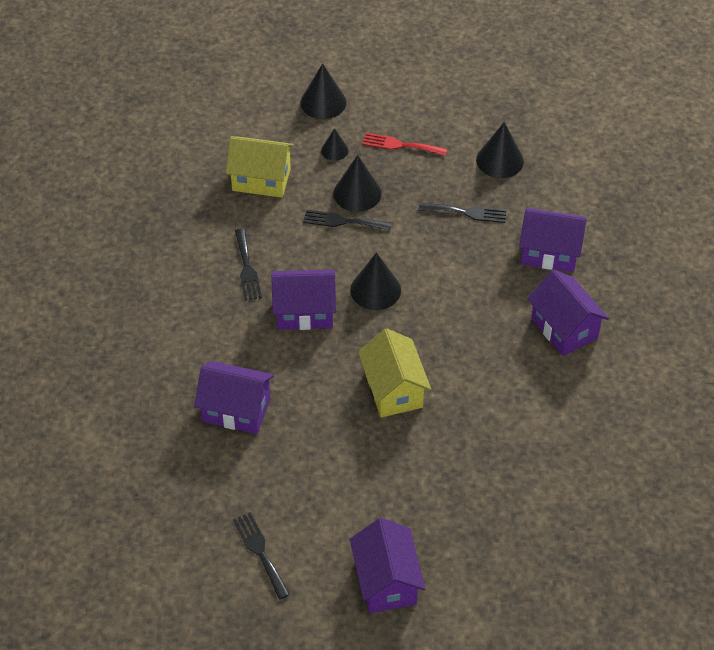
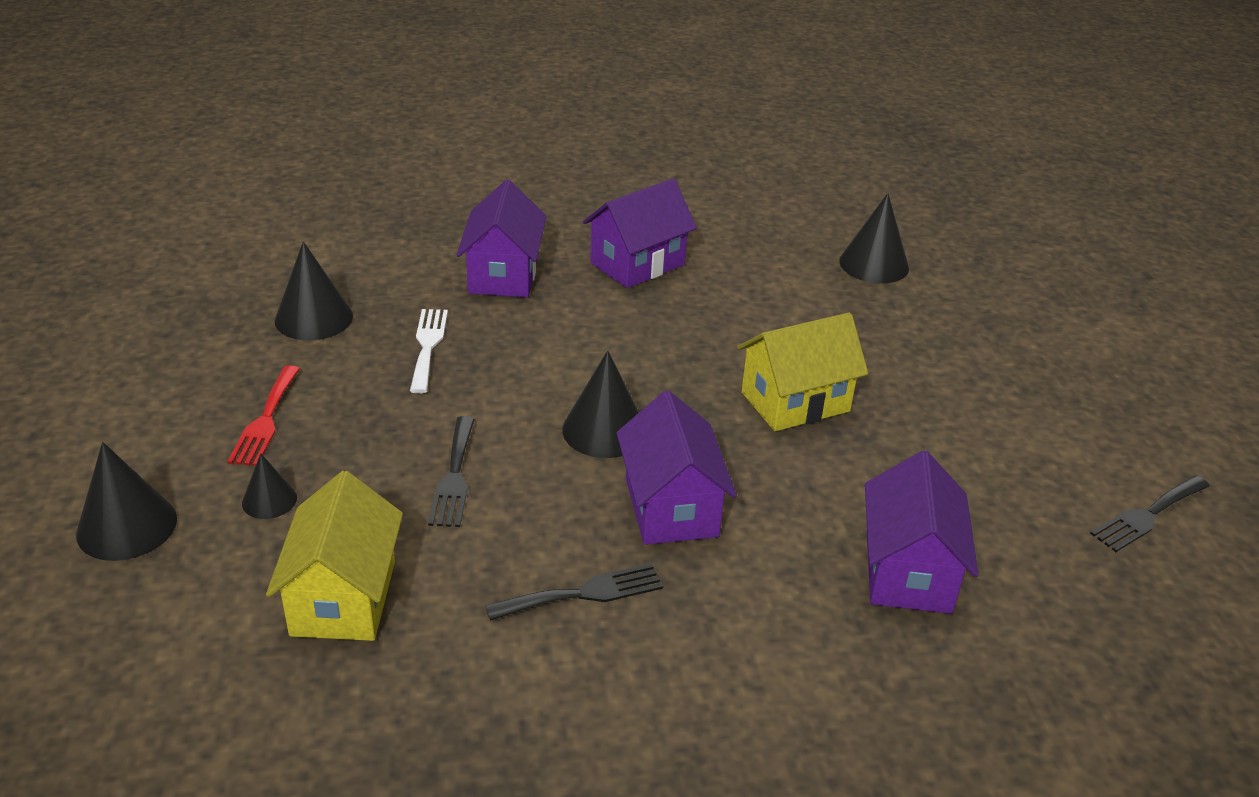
camera: 100 degrees left, 15 degrees down
black cone [333,155,382,212] -> black cone moved to [839,193,909,283]
purple house [350,518,425,613] -> none
black fork [419,203,507,223] -> white fork [410,309,448,394]

